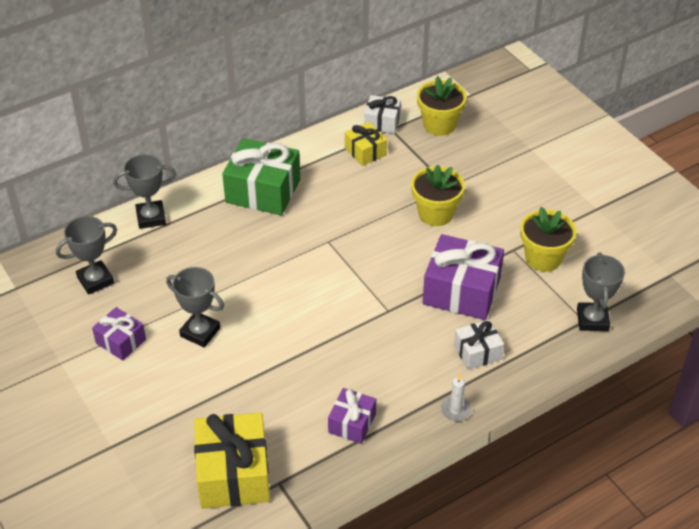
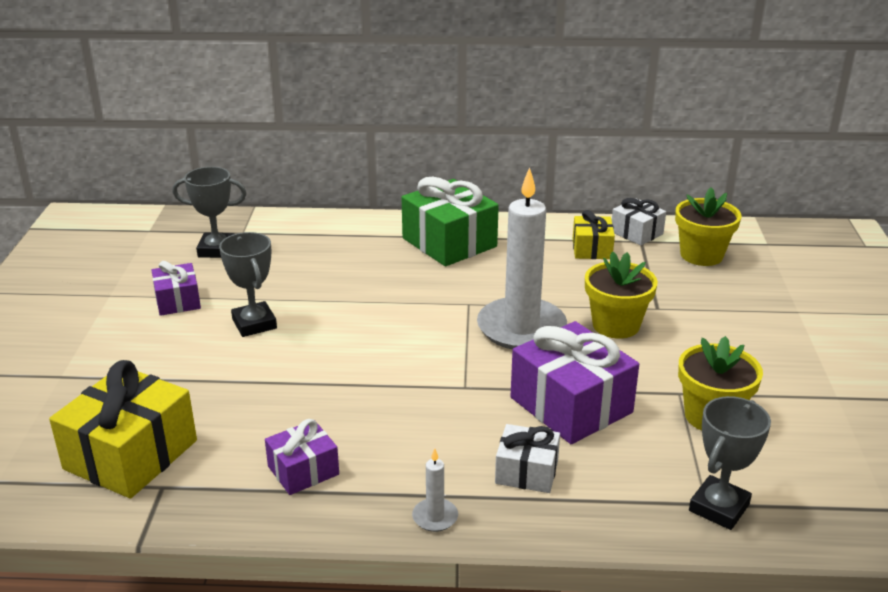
camera: 35 degrees right, 15 degrees down
grey trophy [113,154,176,229] -> none
none -> white candle [477,167,567,350]

